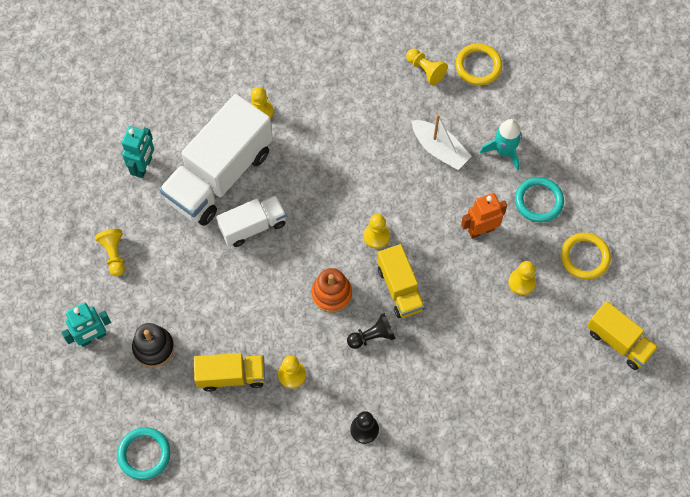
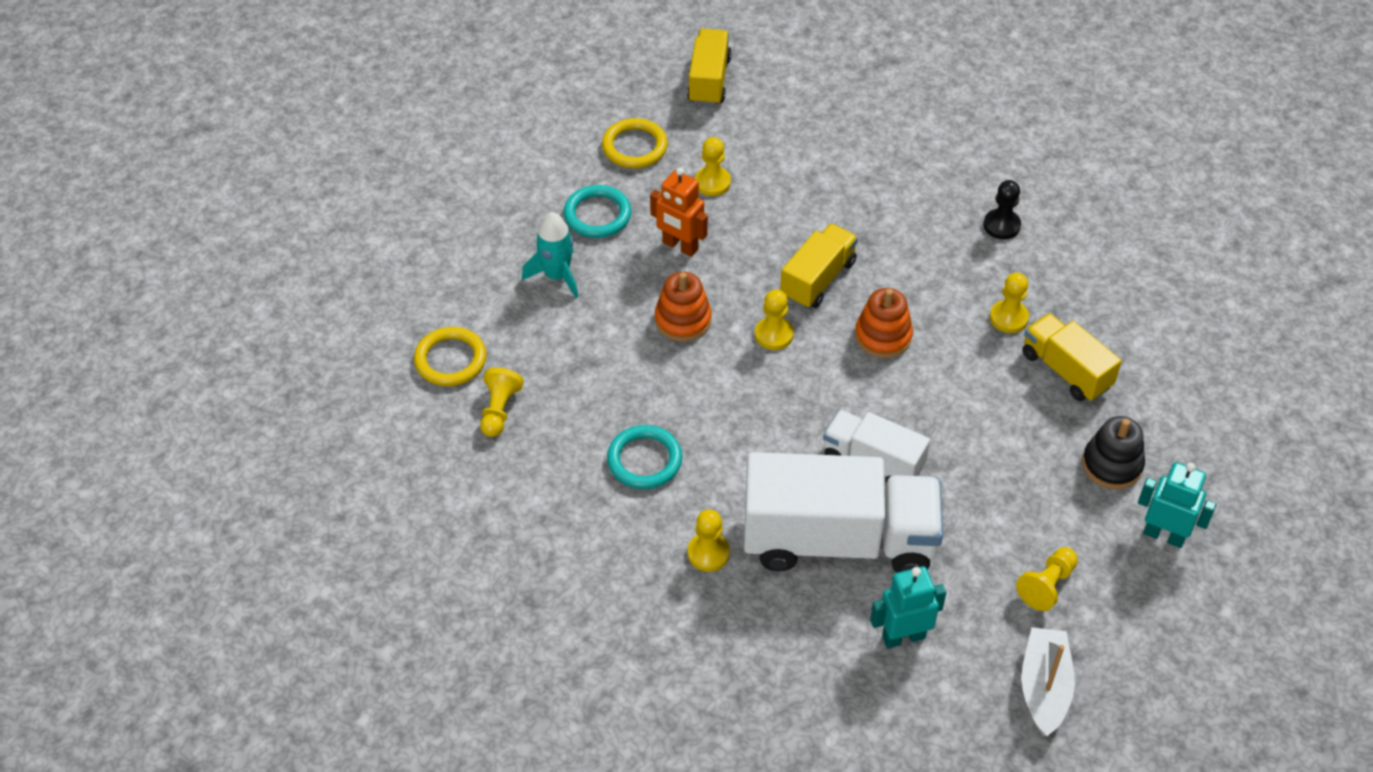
camera: 125 degrees left, 15 degrees down
turquoise ring [117,427,171,480] -> turquoise ring moved to [607,425,682,489]
black pawn [347,313,396,349] -> none
white boat [412,114,472,170] -> white boat moved to [1021,627,1075,736]
none -> orange stacking toy [655,272,711,341]

